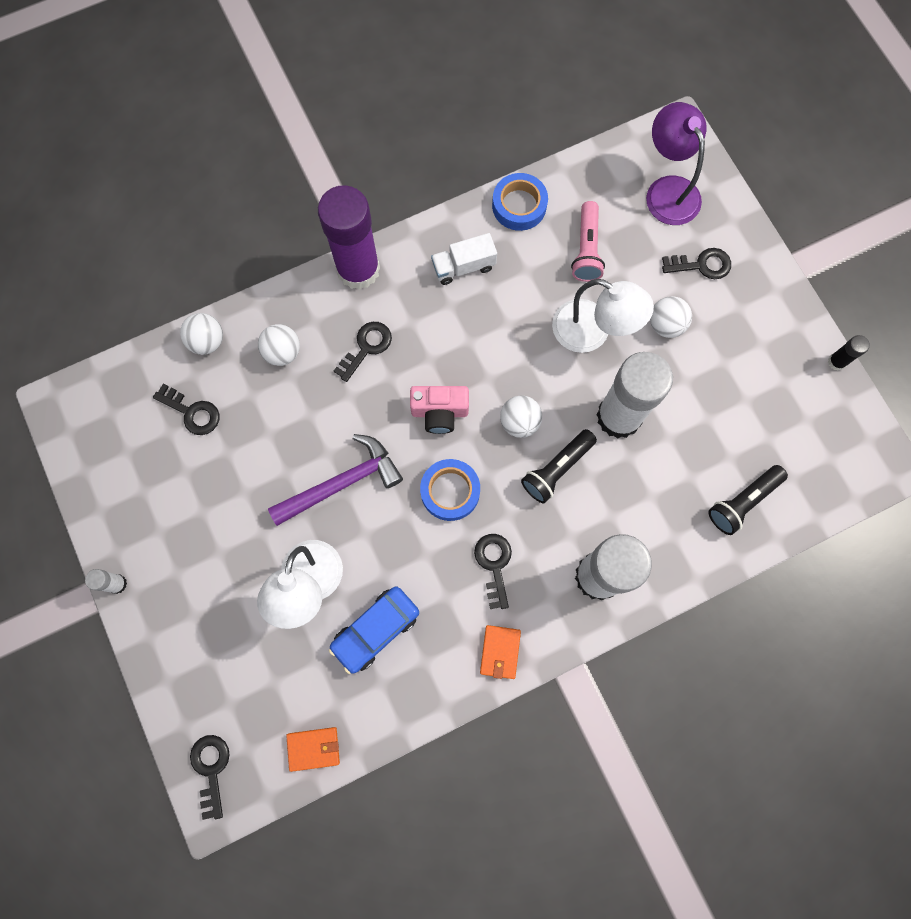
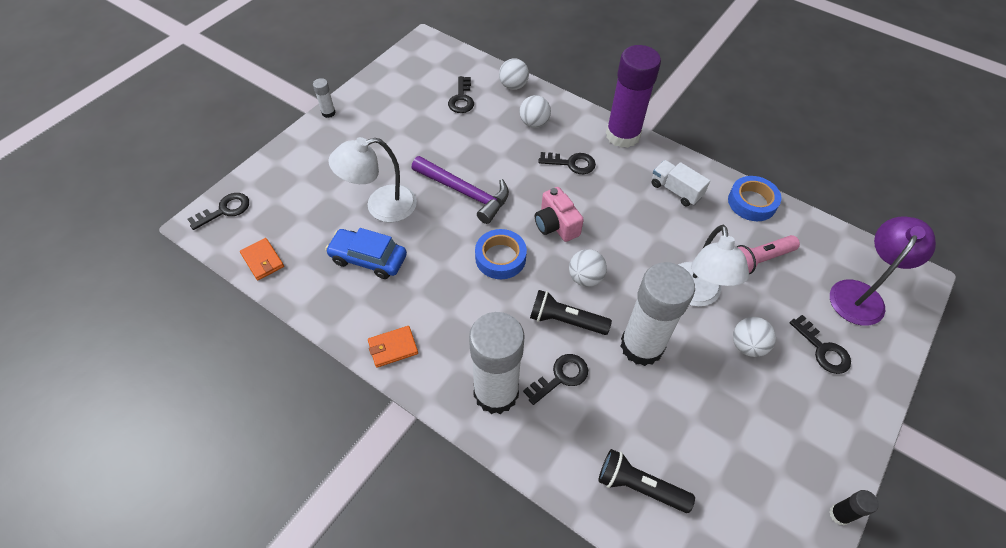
camera: 60 degrees right, 20 degrees down
black key [474,534,512,609] -> black key moved to [523,354,588,405]

